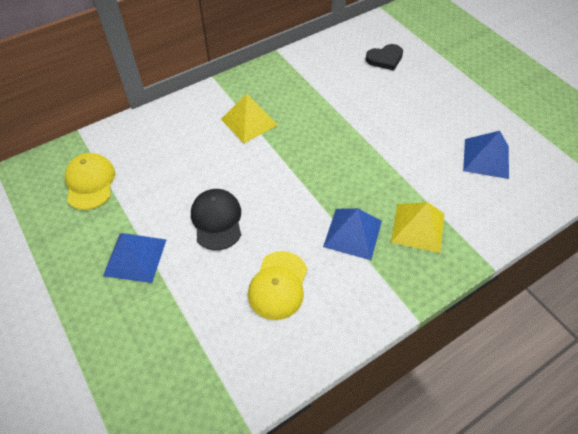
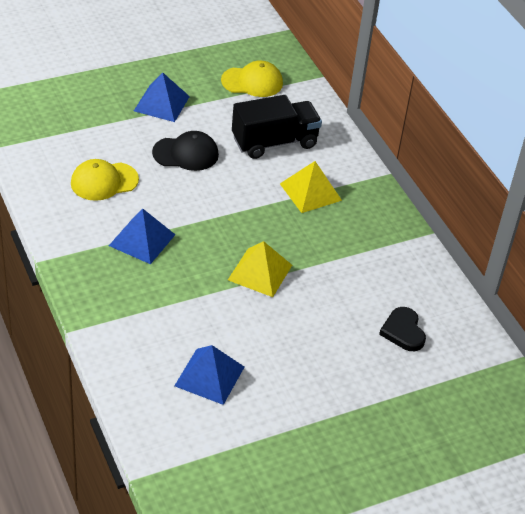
camera: 95 degrees right, 10 degrees down
yellow cap [248,251,307,320] -> yellow cap turned 45 degrees counterclockwise [71,159,139,201]
yellow pyramid [391,202,444,253] -> yellow pyramid moved to [228,241,292,297]
none -> black truck [232,95,322,159]

